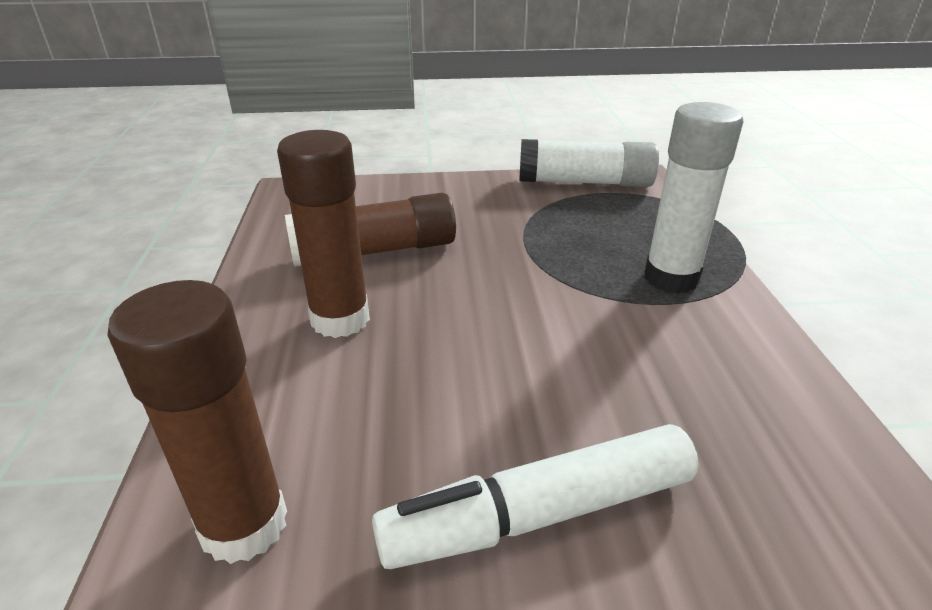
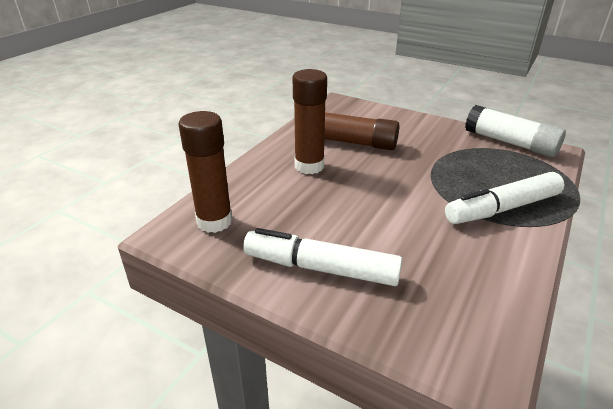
camera: 35 degrees right, 0 degrees up
white glue stick [644,102,744,294] -> white marker [445,172,564,224]

